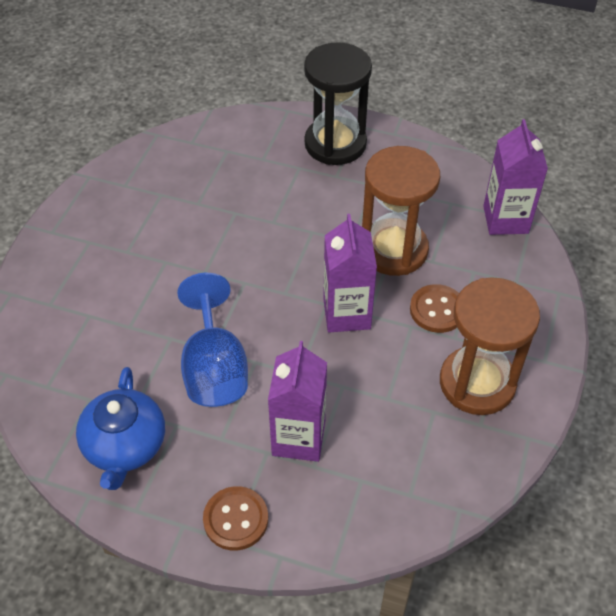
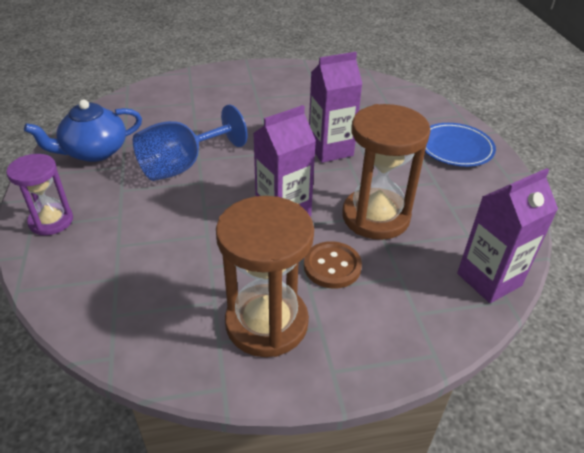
camera: 60 degrees right, 10 degrees down
brown button [203,486,268,550] -> purple hourglass [6,154,73,236]
purple carton [268,341,327,462] -> purple carton moved to [309,52,362,163]
black hourglass [304,42,372,165] -> blue plate [425,123,496,167]

